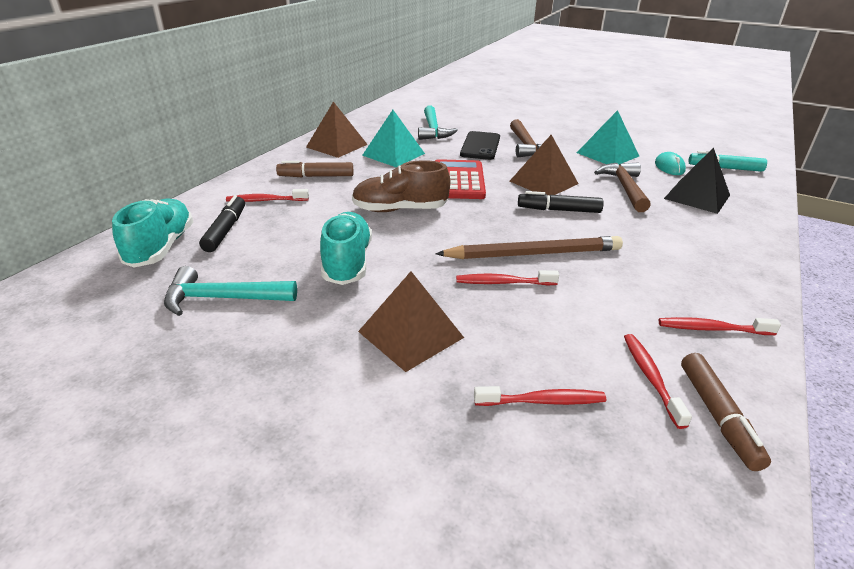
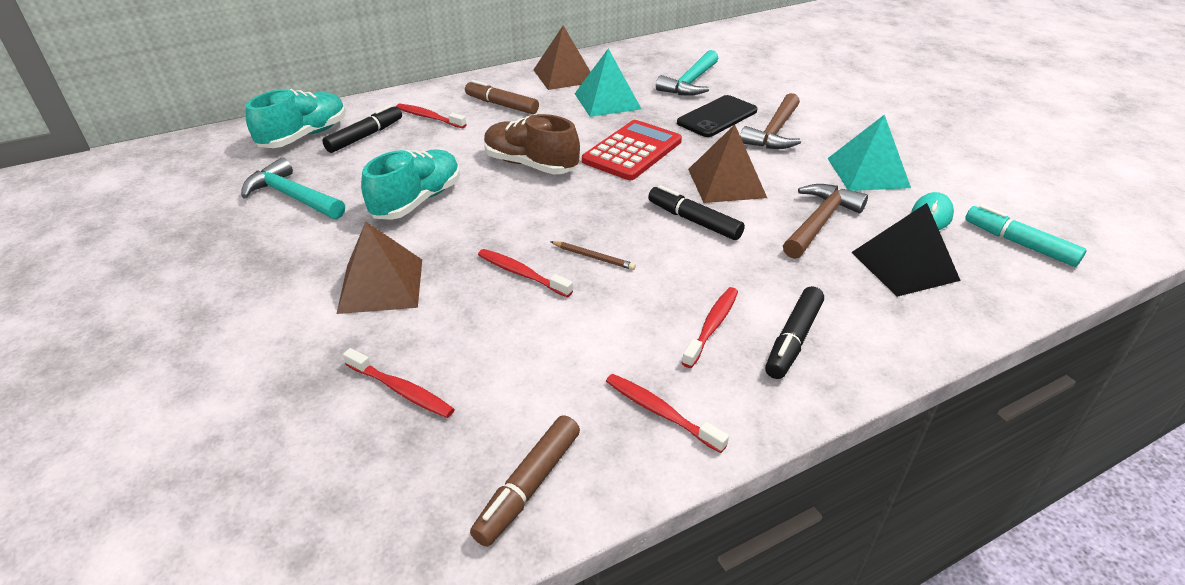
camera: 35 degrees right, 5 degrees up
brown pencil [435,236,623,259] -> brown pencil [551,241,636,270], size x0.42
red toothbrush [624,334,692,429] -> red toothbrush moved to [682,287,738,368]
none -> black marker [765,286,824,379]

